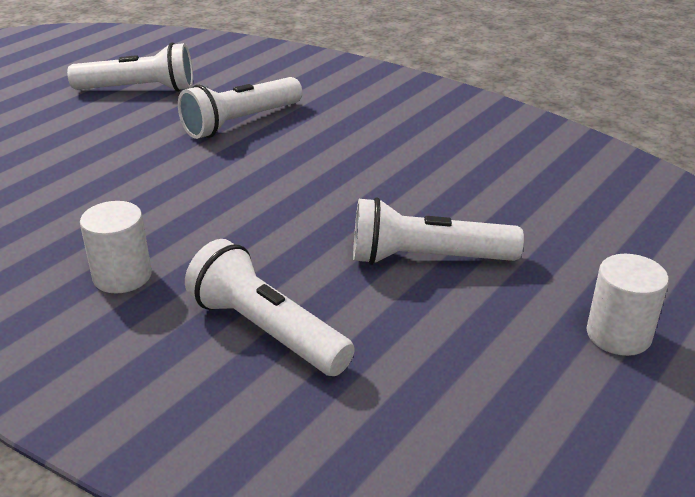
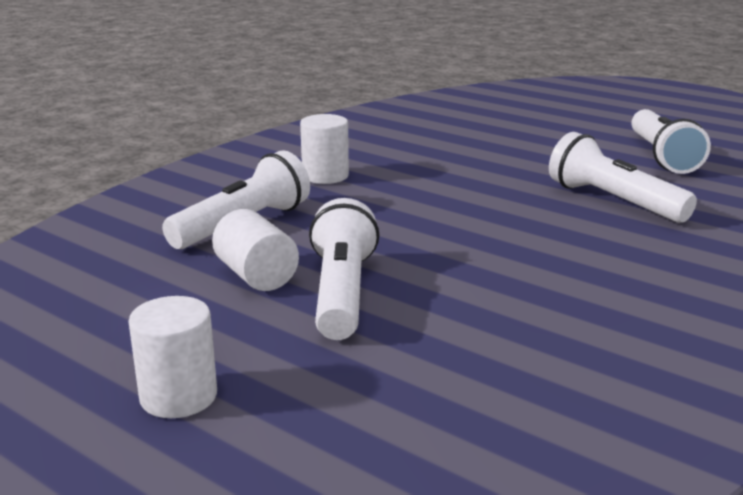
camera: 90 degrees right, 10 degrees down
none -> white cylinder [212,209,299,291]

